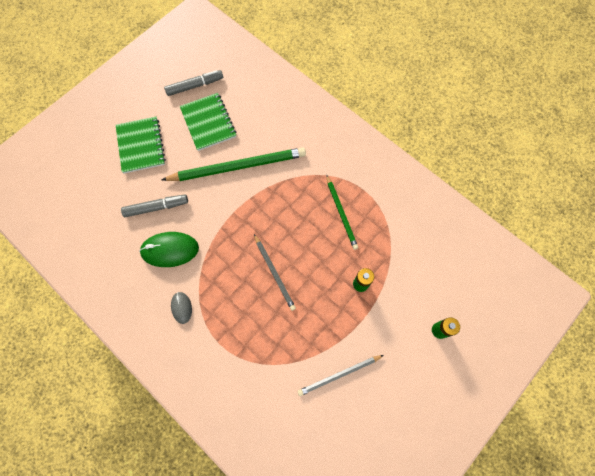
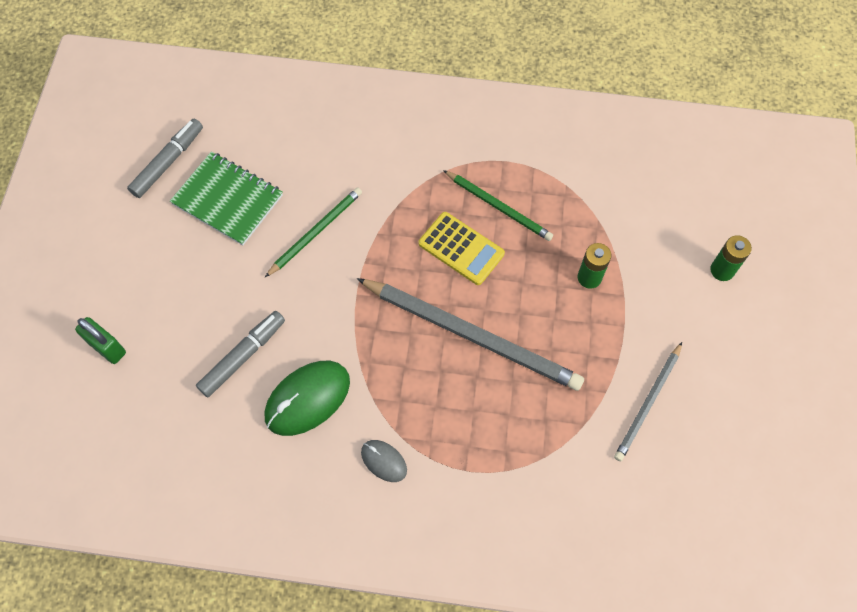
camera: 35 degrees left, 5 degrees down
green notebook [116,117,166,173] -> none
green pencil [162,147,306,181] -> green pencil [265,187,362,277], size x0.56
grey pencil [254,234,296,311] -> grey pencil [357,278,584,391], size x1.79
none -> green padlock [75,317,126,364]
none -> yellow calculator [419,212,505,285]

